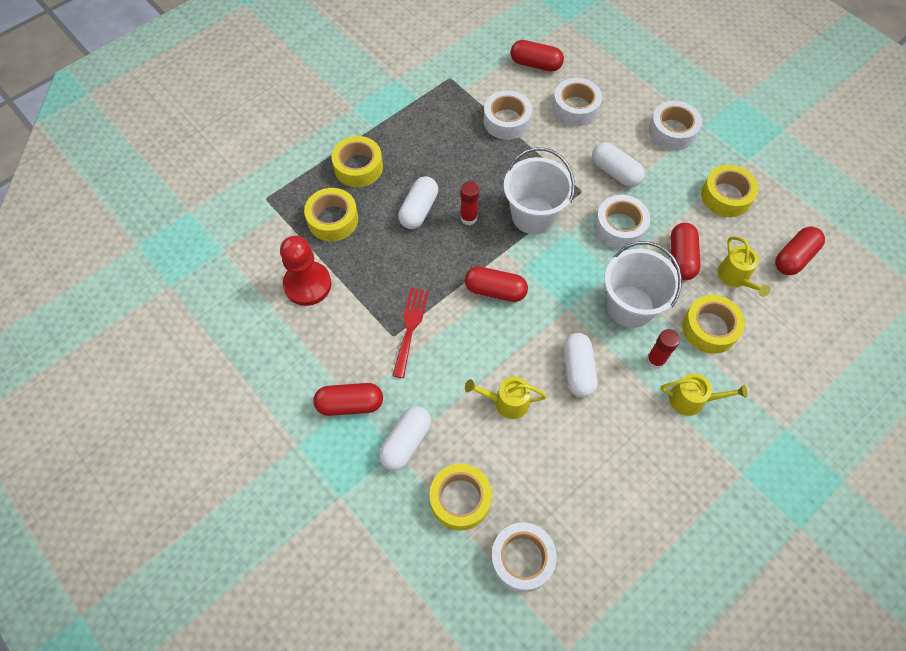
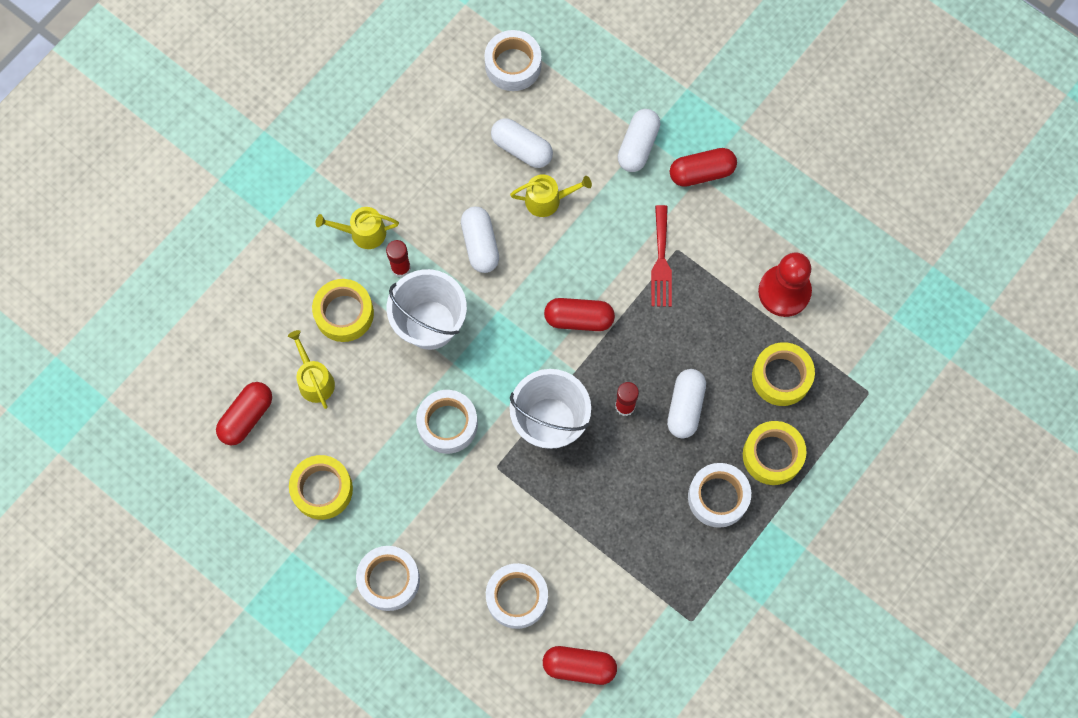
camera: 170 degrees right, 10 degrees up
yellow tape [429,464,492,531] -> none
white tape [484,90,532,140] -> white tape moved to [688,463,751,528]
white capsule [592,142,645,187] -> white capsule moved to [491,118,553,168]
red capsule [671,223,701,280] -> none

